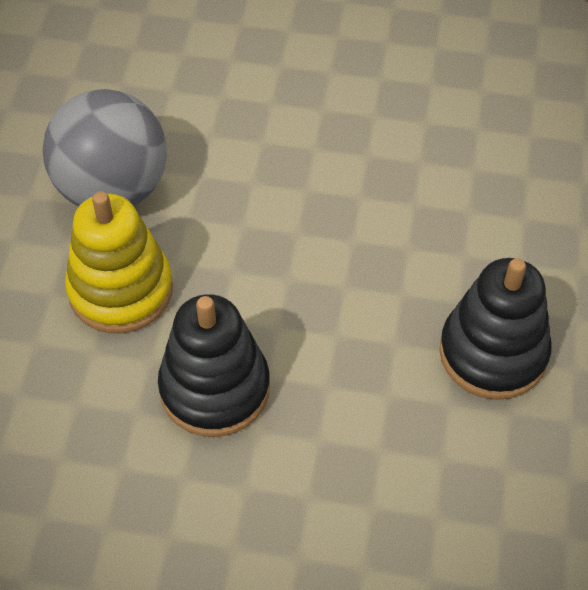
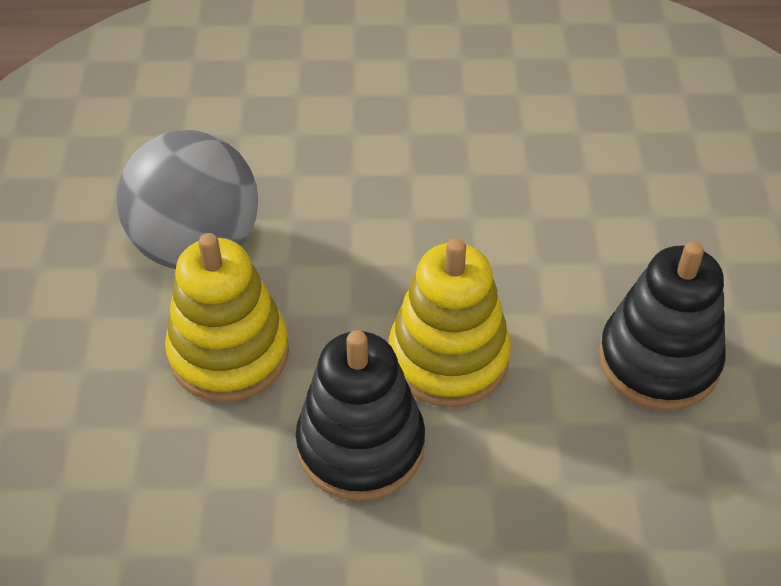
camera: 10 degrees left, 5 degrees down
none -> yellow stacking toy [389,238,511,407]

